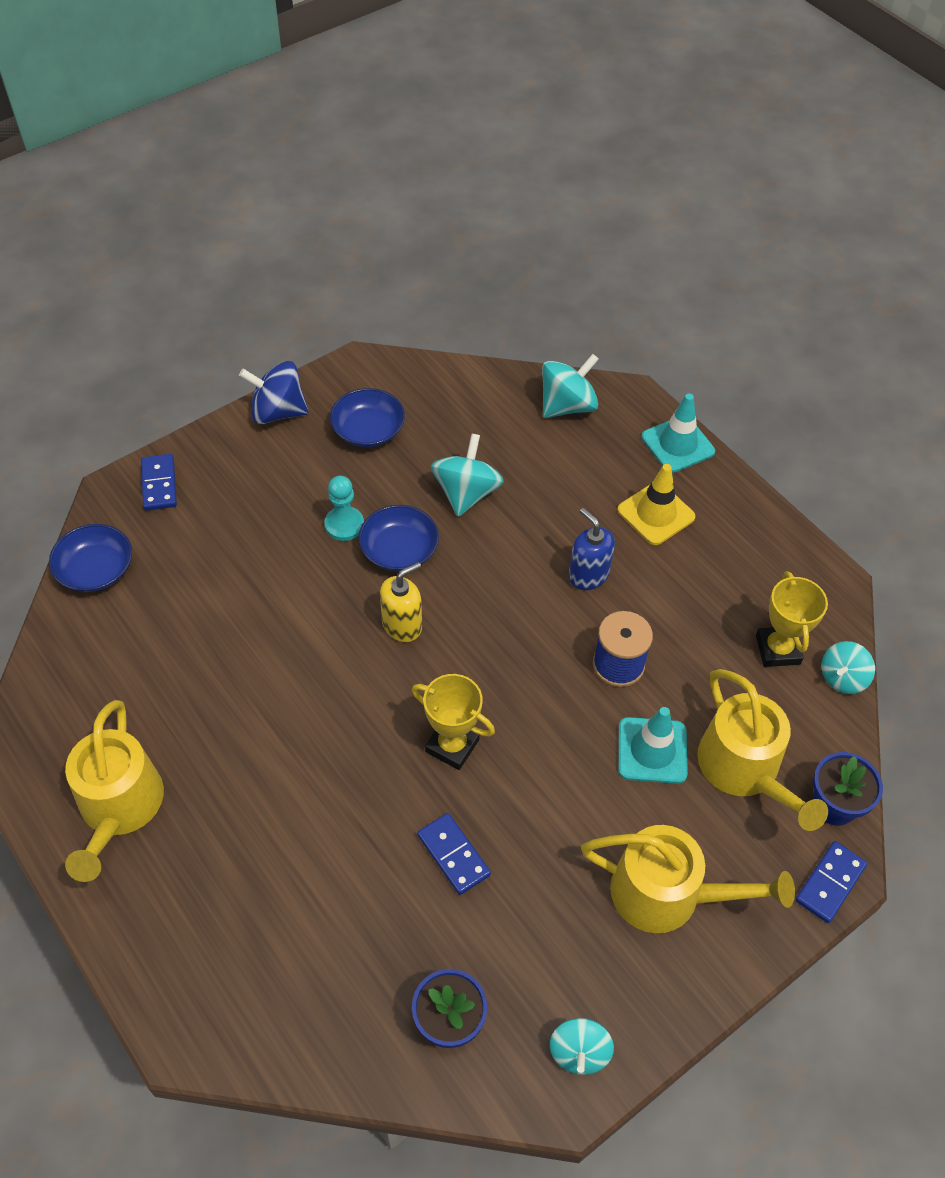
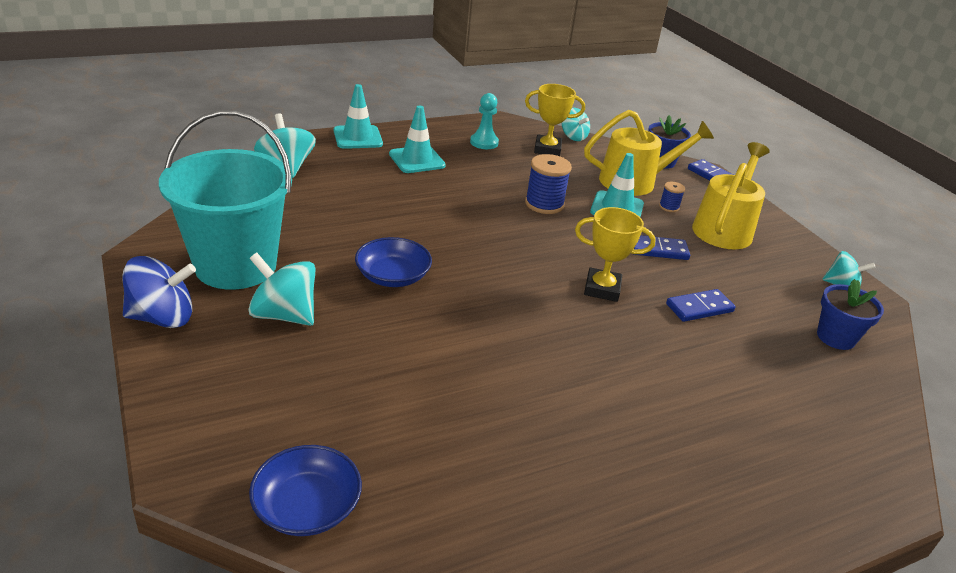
camera: 80 degrees left, 20 degrees down
yellow watering can [65,700,164,882] -> none
blue domino [141,454,177,511] -> blue domino moved to [634,235,690,260]
blue spinning top [239,361,309,424] -> blue spinning top turned 120 degrees counterclockwise [123,256,196,328]
turquoise pawn [324,476,364,541] -> turquoise pawn moved to [470,93,499,149]
blue bowl [330,388,405,447] -> turquoise bucket [159,110,292,290]
yellow soap dispenser [380,562,422,642] -> none
yellow trophy [412,674,495,770] -> yellow trophy turned 60 degrees clockwise [575,207,656,302]
turquoise spinning top [431,434,504,517] -> turquoise spinning top moved to [248,253,315,326]
blue soap dispenser [569,508,615,590] -> none
yellow traffic cone [617,464,695,545] -> turquoise traffic cone [389,106,446,173]
none -> blue spool [659,182,685,212]

